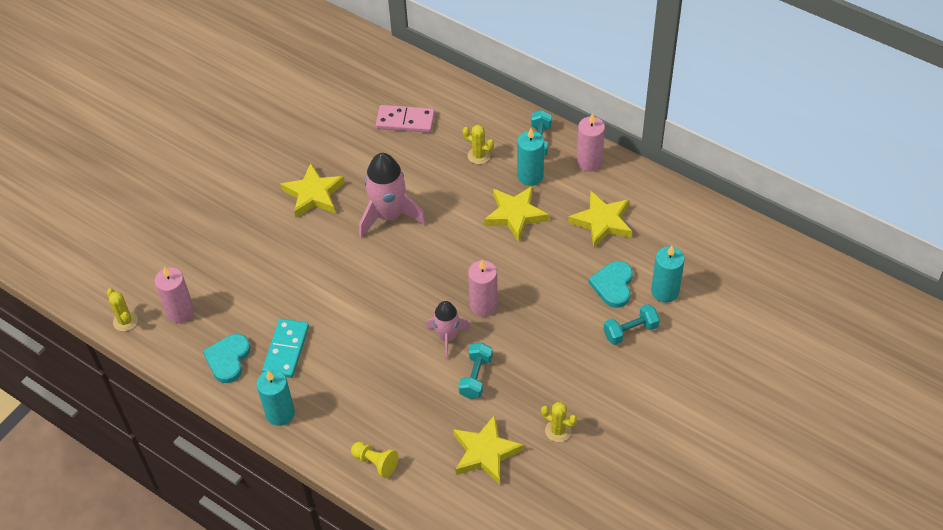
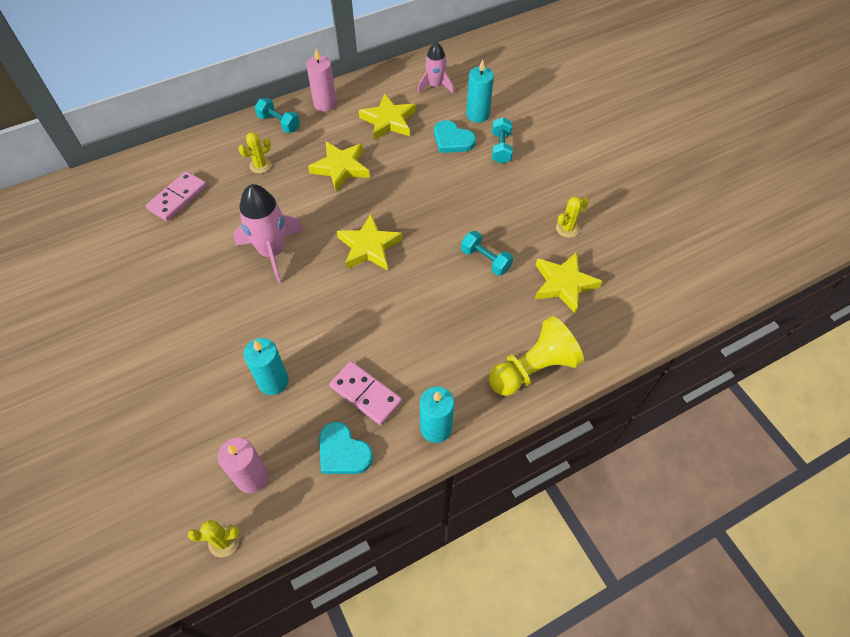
camera: 65 degrees left, 5 degrees up
turquoise domino [262,319,309,378] -> pink domino [329,361,402,425]
yellow star [280,163,345,218] -> yellow star moved to [337,214,402,270]
yellow pawn [351,442,399,478] -> yellow pawn [489,316,584,396], size x1.90
pink rocket [426,301,471,360] -> pink rocket moved to [418,42,454,94]
pink candle [468,260,498,316] -> none
turquoise candle [517,128,544,186] -> turquoise candle moved to [244,338,289,395]

